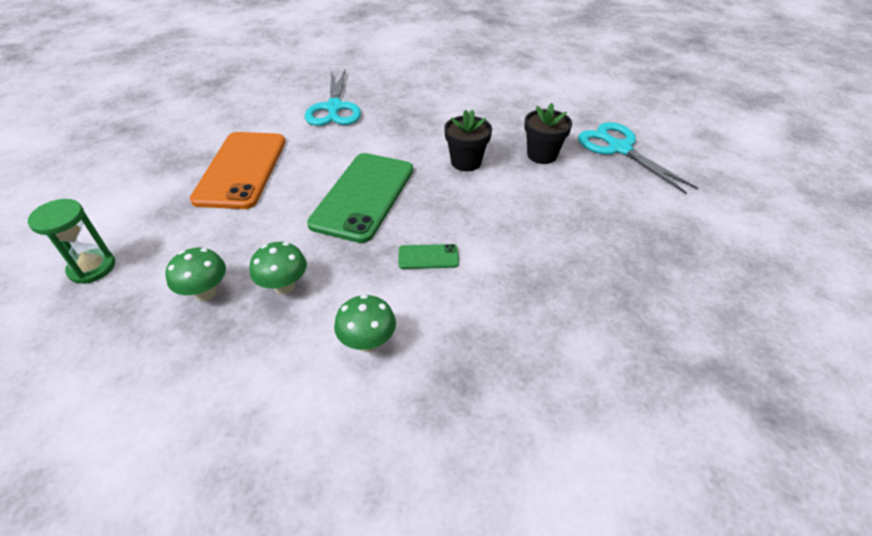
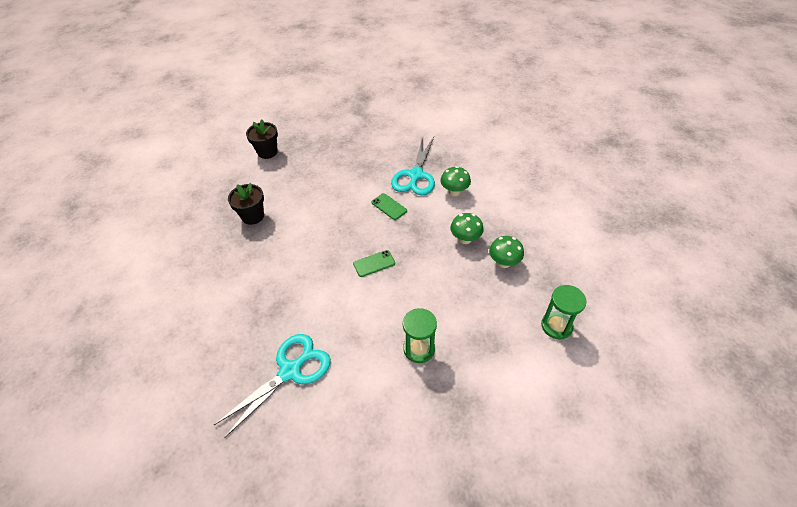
camera: 130 degrees left, 5 degrees up
orange phone [190,132,285,209] -> green hourglass [403,308,437,363]
green phone [307,153,413,243] -> green phone [353,250,395,277], size x0.42
black flower pot [444,109,492,171] -> black flower pot moved to [246,120,278,159]
turquoise scissors [578,122,698,194] -> turquoise scissors moved to [391,137,435,195]

